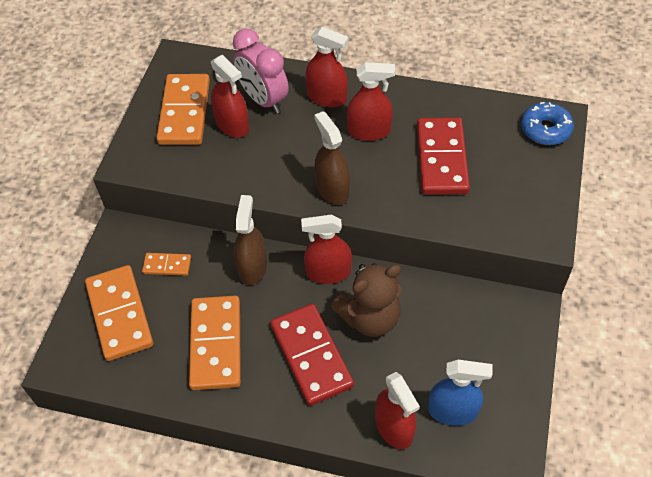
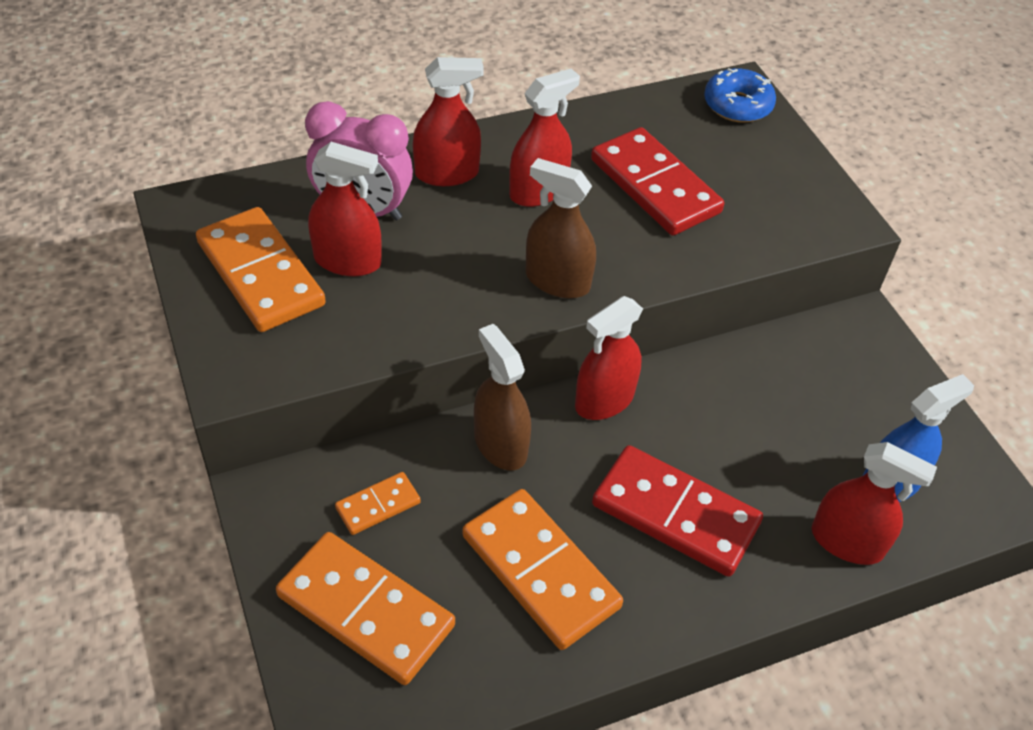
camera: 40 degrees left, 5 degrees down
brown teddy bear [331,263,402,337] -> none

